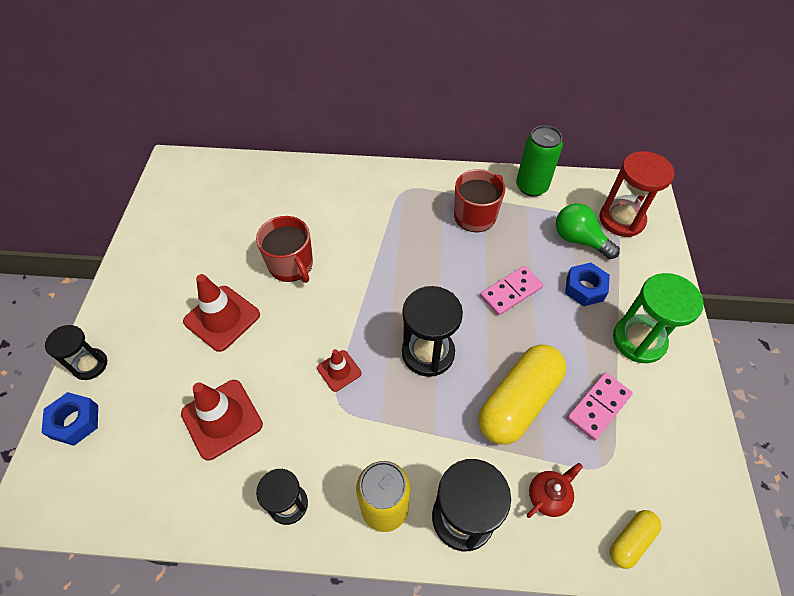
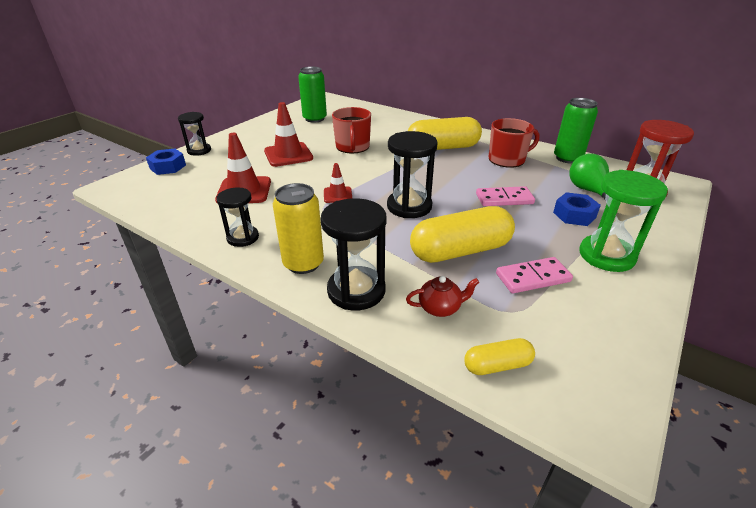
camera: 30 degrees right, 20 degrees down
none -> green can [298,67,327,123]
none -> yellow capsule [408,117,482,150]

